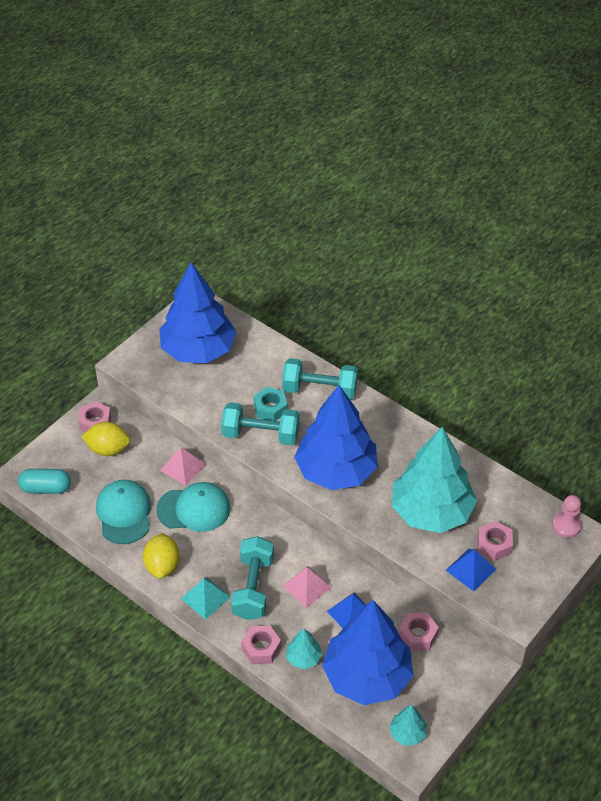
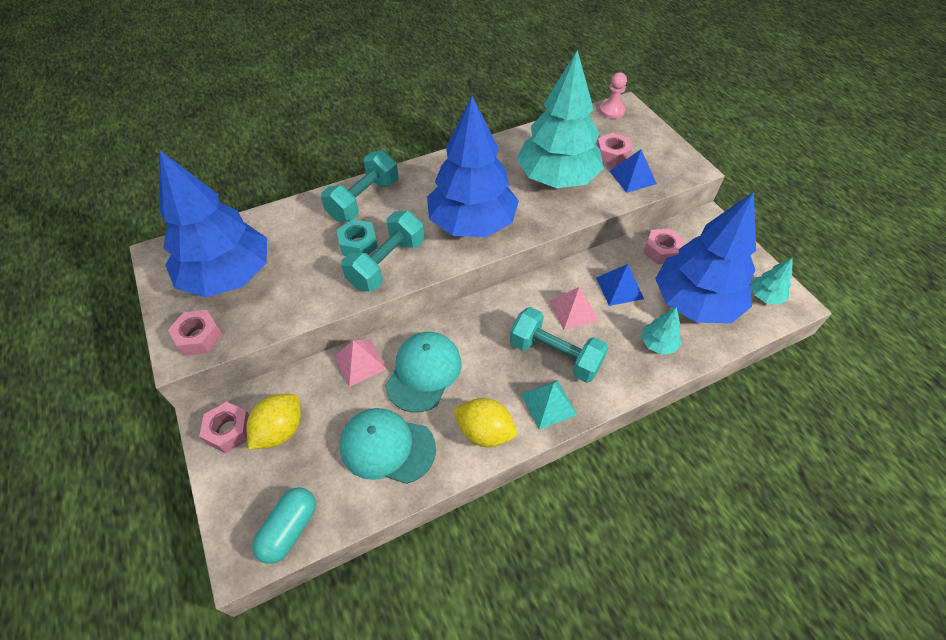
camera: 65 degrees left, 5 degrees up
pink nut [241,626,281,664] -> pink nut moved to [168,310,223,356]

